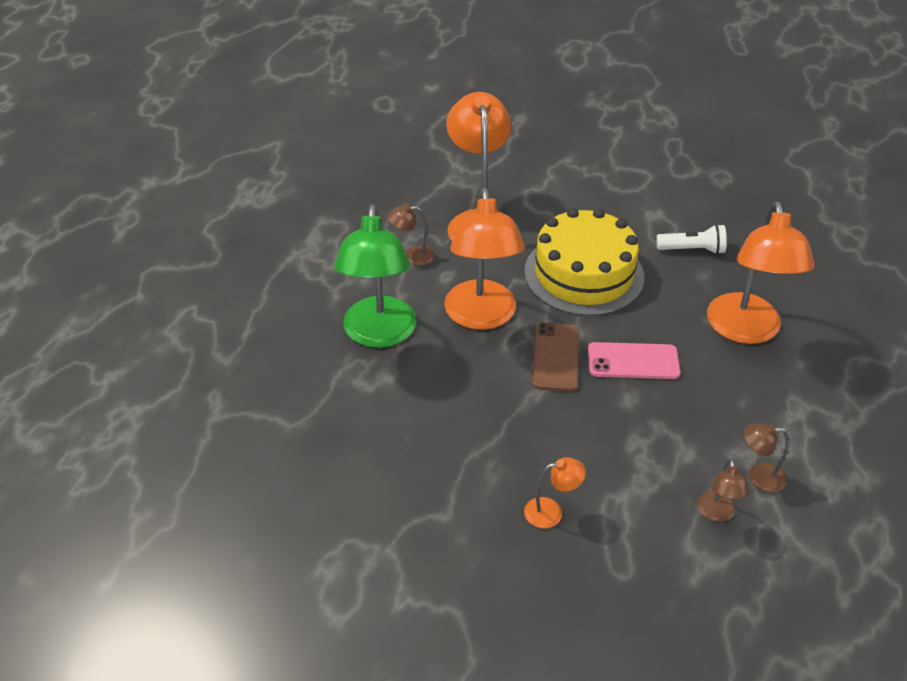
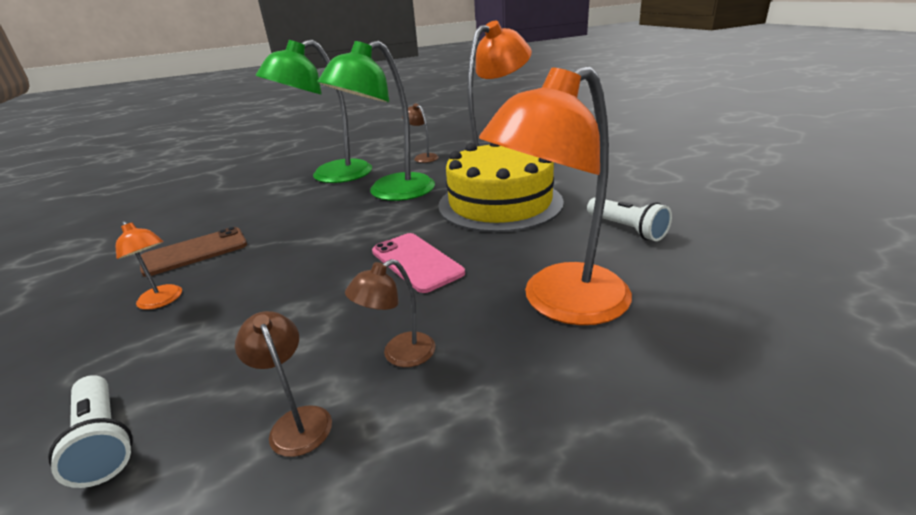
camera: 55 degrees right, 15 degrees down
orange lamp [444,188,525,330] -> green lamp [317,41,435,201]
brown phone [532,323,579,392] -> brown phone moved to [140,227,247,277]
brown lamp [697,458,750,522] -> brown lamp moved to [345,259,435,367]
none -> white flashlight [48,375,133,488]

